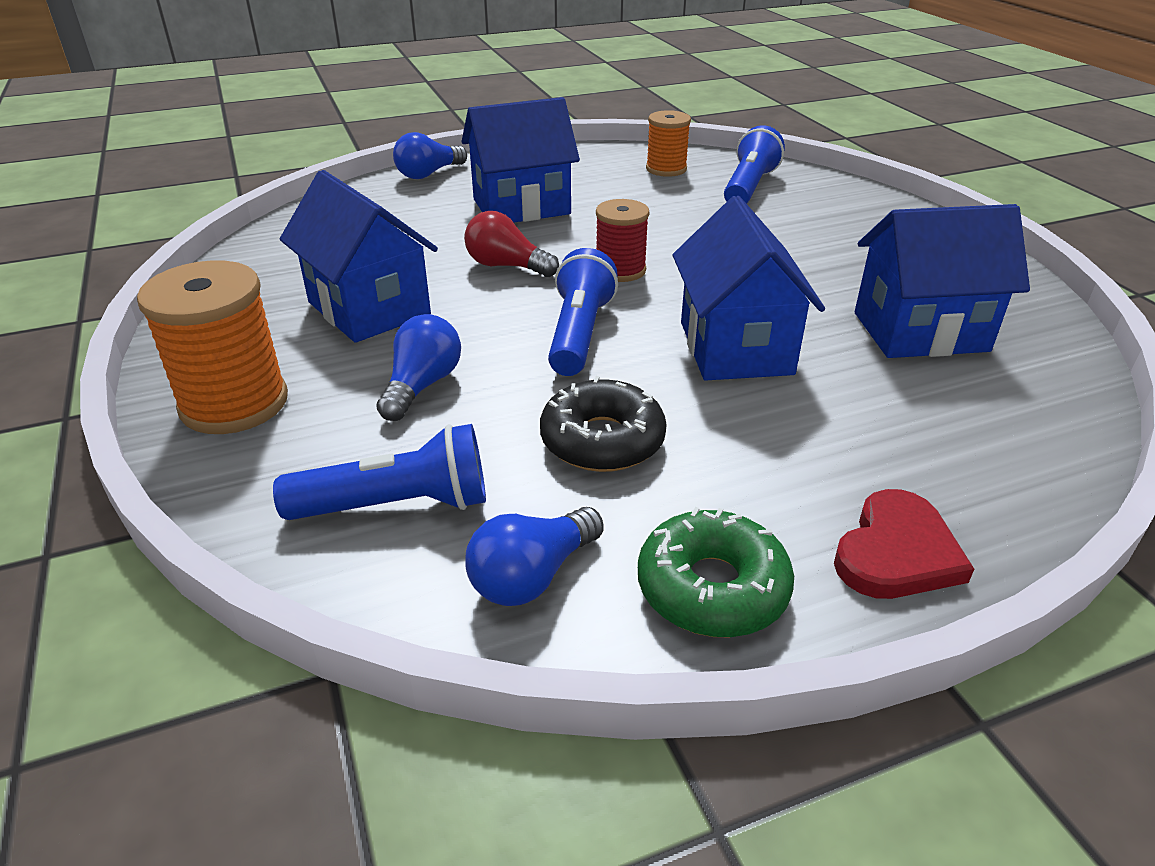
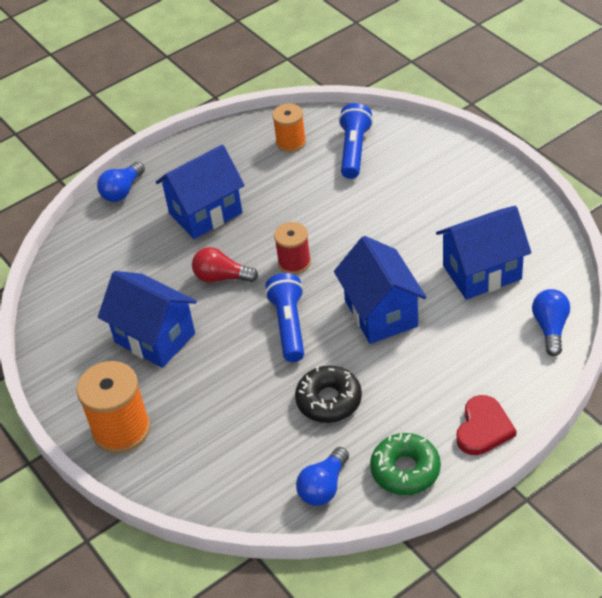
camera: 10 degrees left, 10 degrees up
blue flashlight [273,424,486,520] -> none
blue light bulb [377,314,461,421] -> blue light bulb moved to [532,289,570,356]

